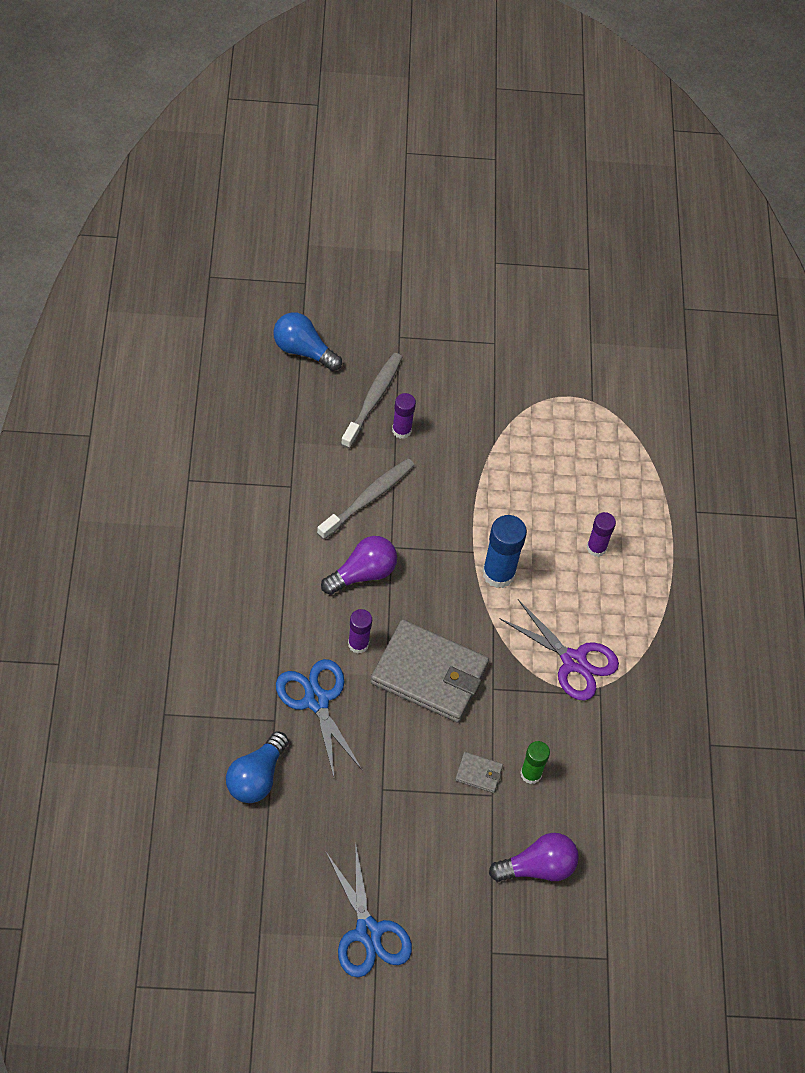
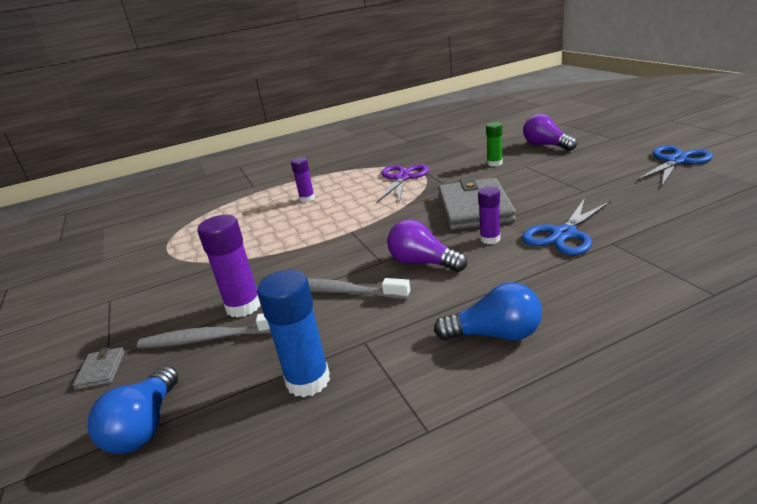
camera: 105 degrees left, 30 degrees down
blue light bulb [226,731,289,803] -> blue light bulb moved to [434,282,542,340]
purple glue stick [392,393,416,439] -> purple glue stick [197,215,261,318], size x1.62
grey wallet [455,752,503,793] -> grey wallet moved to [73,347,125,390]
blue glue stick [482,515,527,588] -> blue glue stick moved to [257,270,330,397]

